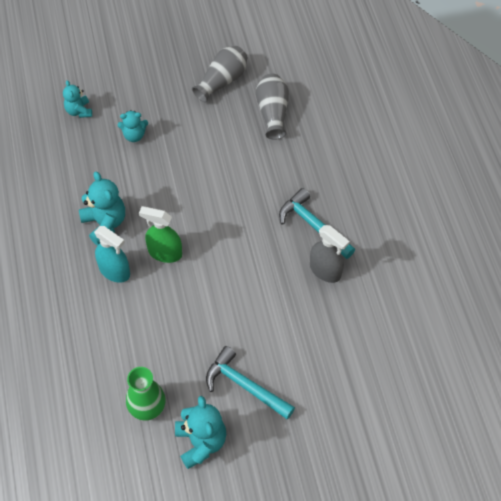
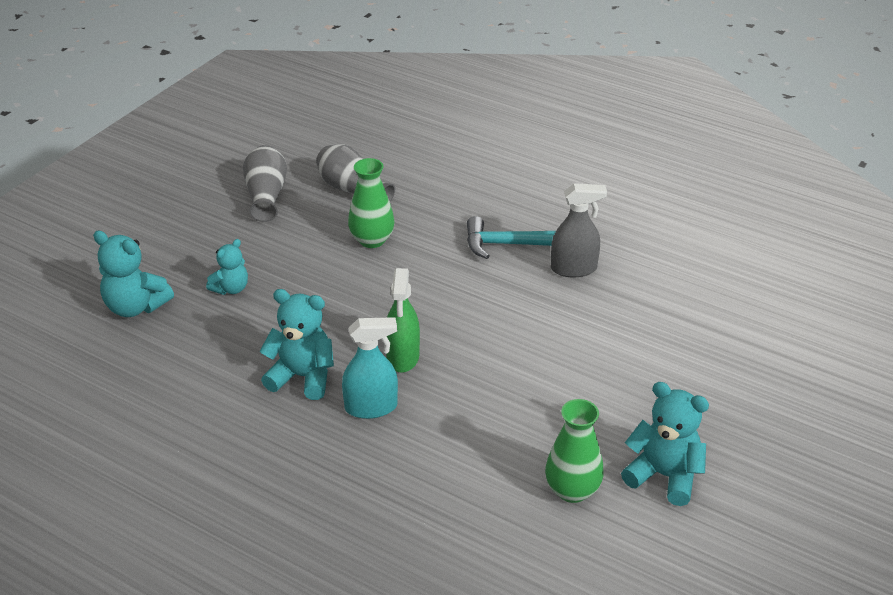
camera: 45 degrees left, 20 degrees down
turquoise teddy bear [63,80,92,118] -> turquoise teddy bear [93,231,174,317], size x1.60
green spray bottle [139,206,182,263] -> green spray bottle turned 60 degrees counterclockwise [386,268,420,373]
turquoise hammer [206,346,295,419] -> none
none -> green vase [348,158,395,248]

